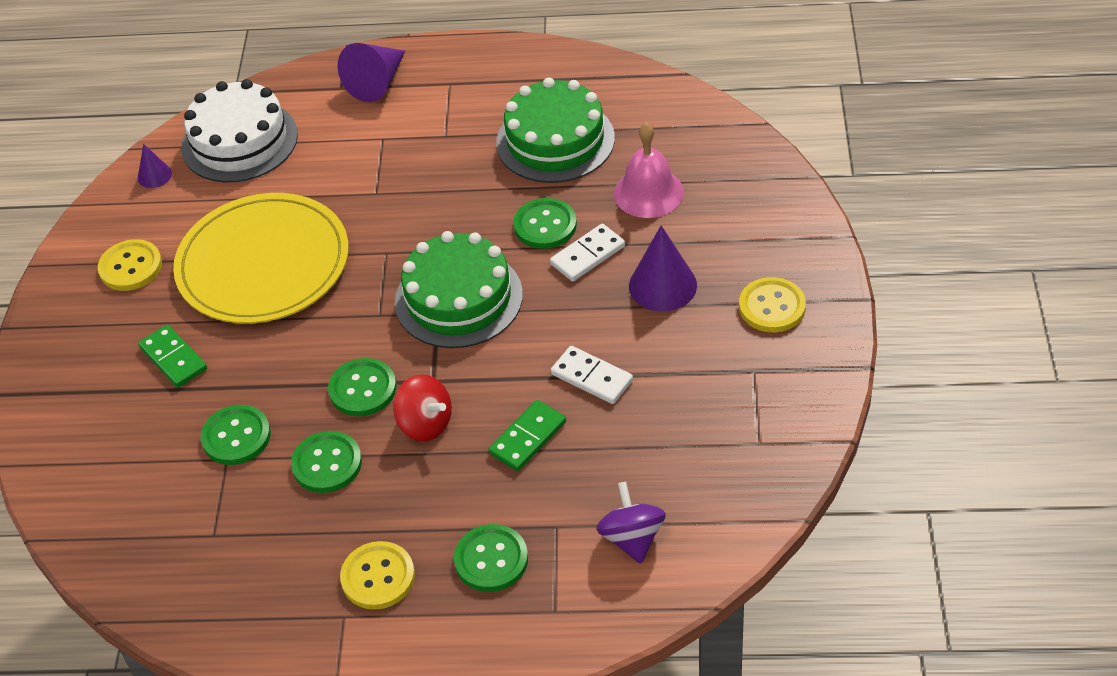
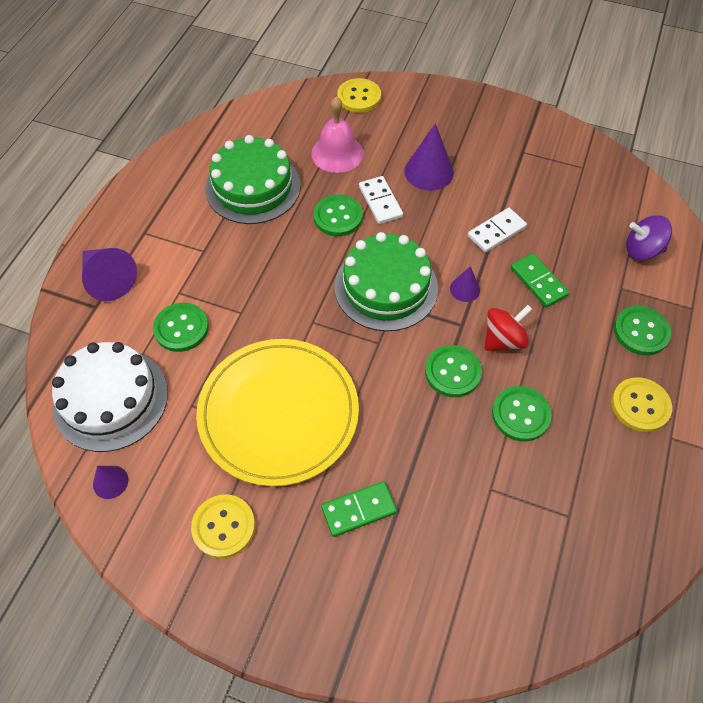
camera: 75 degrees left, 10 degrees up
green button [201,405,271,465] -> green button moved to [153,303,209,352]
yellow button [739,277,806,332] -> yellow button moved to [337,78,381,113]
none -> purple cone [450,266,480,302]

